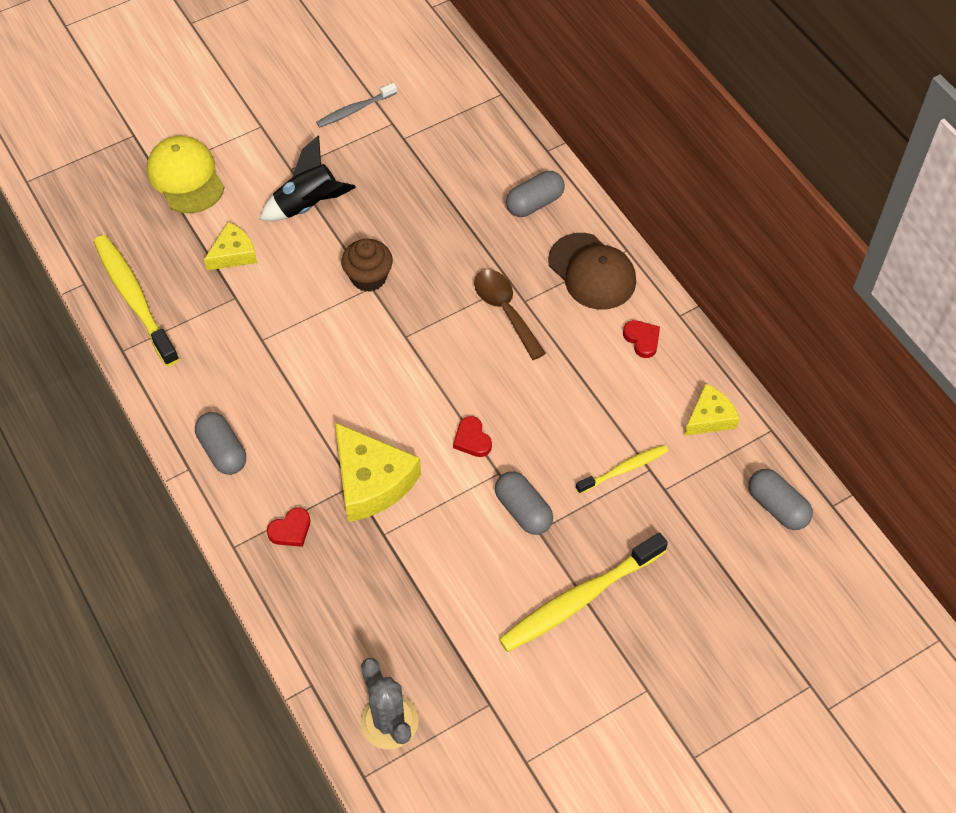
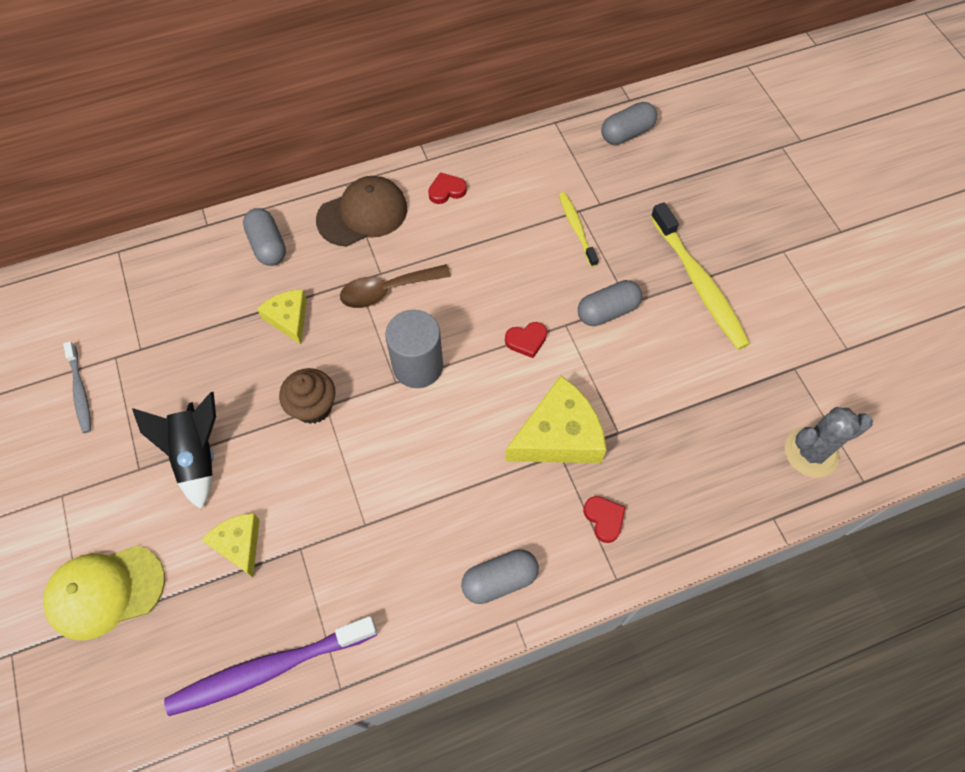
camera: 80 degrees left, 5 degrees up
yellow toothbrush [94,235,179,366] -> purple toothbrush [164,616,377,716]
yellow cheese [684,384,740,436] -> yellow cheese moved to [257,289,307,344]
none -> grey cylinder [385,310,443,388]

